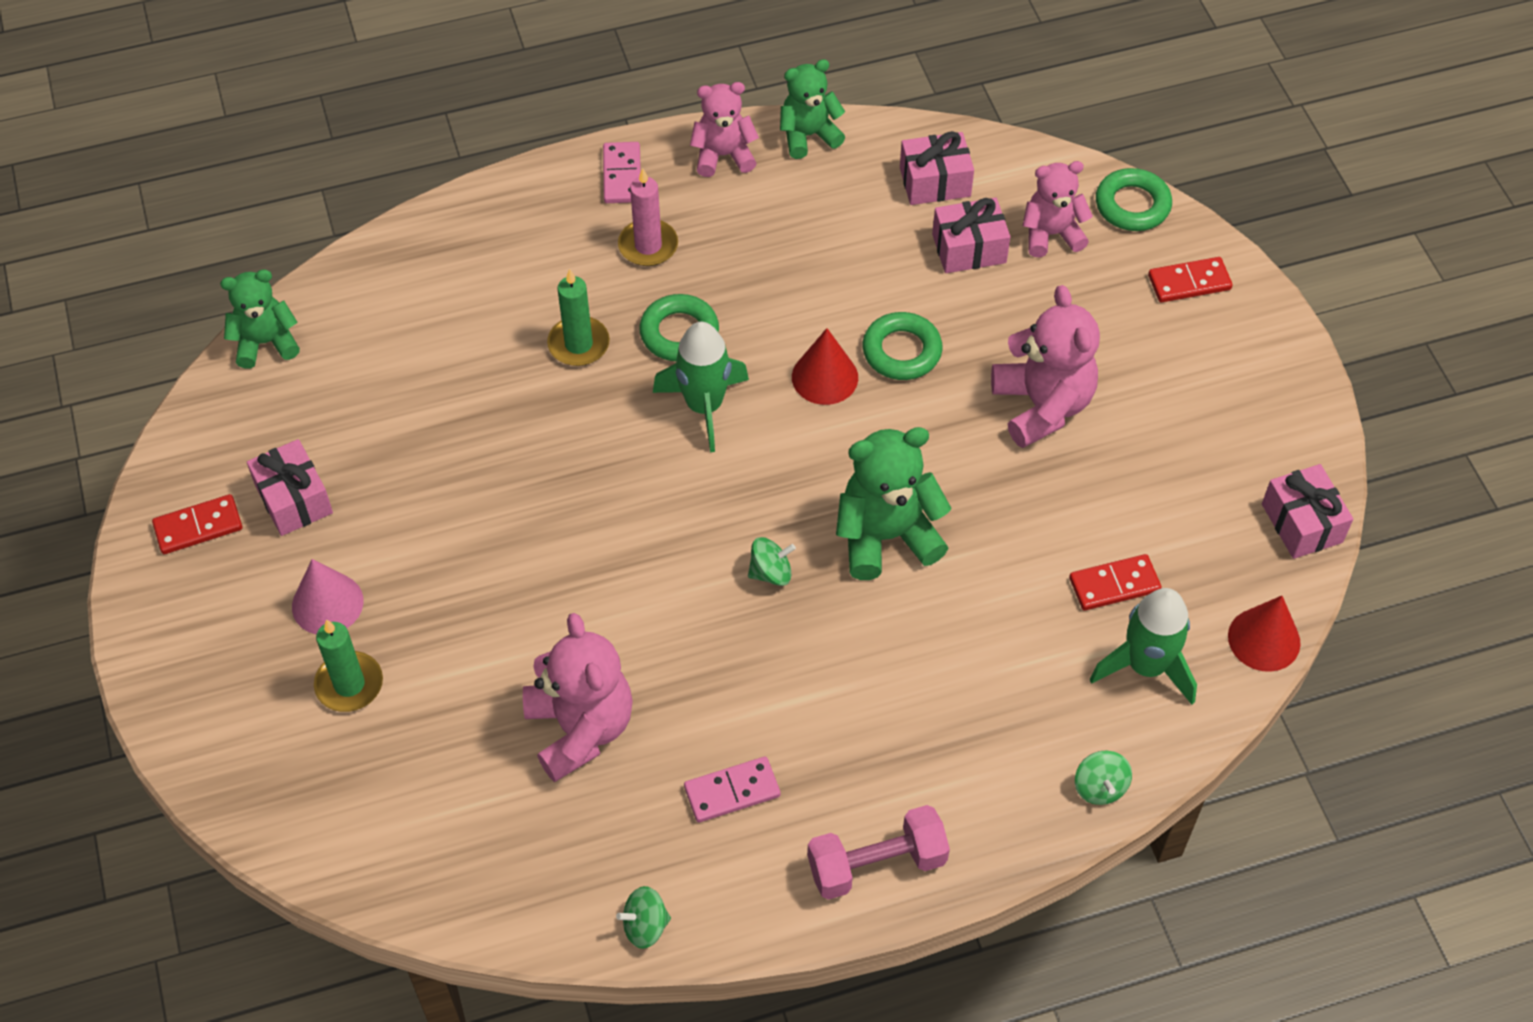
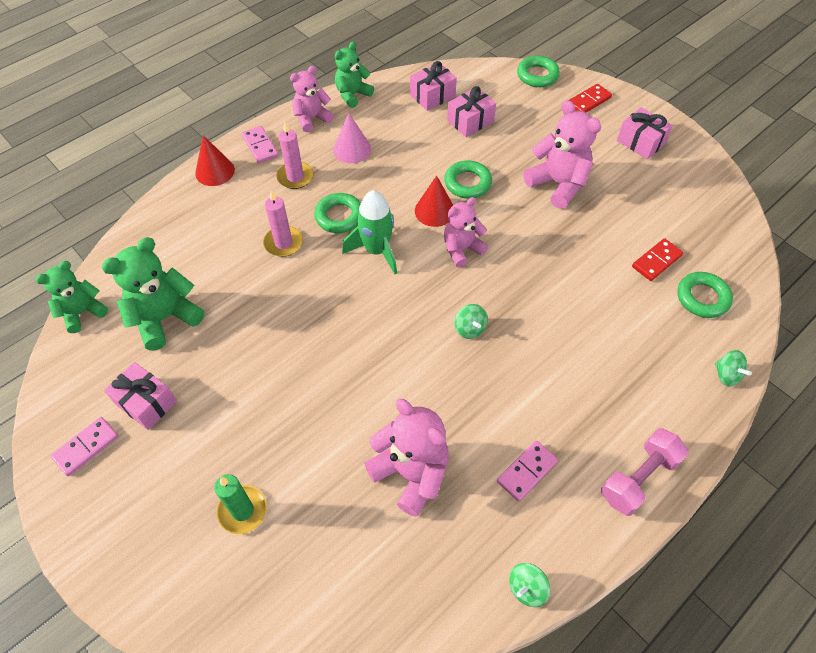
camera: 25 degrees left, 0 degrees up
red domino [152,494,242,554] -> pink domino [51,417,119,476]
pink cone [292,559,363,635] -> pink cone moved to [333,113,371,163]
green candle [547,269,610,366] -> pink candle [263,190,303,257]
green spinning top [748,537,796,586] -> green spinning top turned 105 degrees clockwise [455,304,488,339]
green teddy bear [836,427,952,580] -> green teddy bear moved to [101,237,204,350]
pink teddy bear [1023,161,1093,257] -> pink teddy bear moved to [444,197,488,268]
green rocket [1090,588,1197,705] -> green ring [677,272,733,318]
red cone [1228,596,1301,672] -> red cone moved to [195,135,235,186]
pink gift [1262,464,1353,559] -> pink gift moved to [617,107,673,159]

